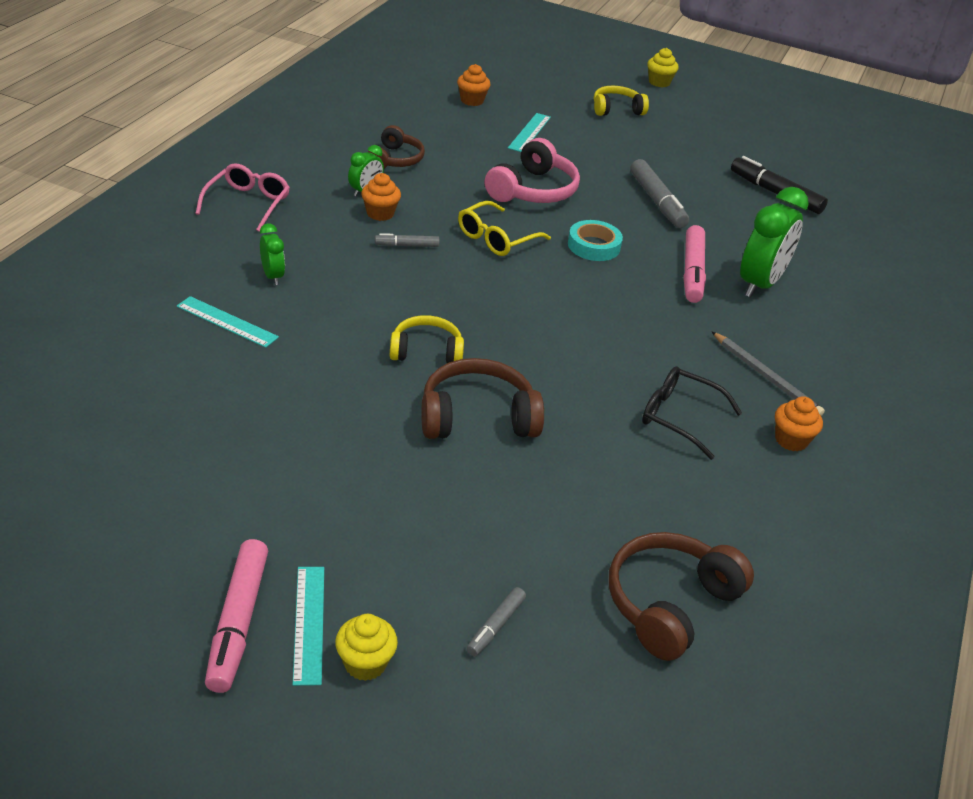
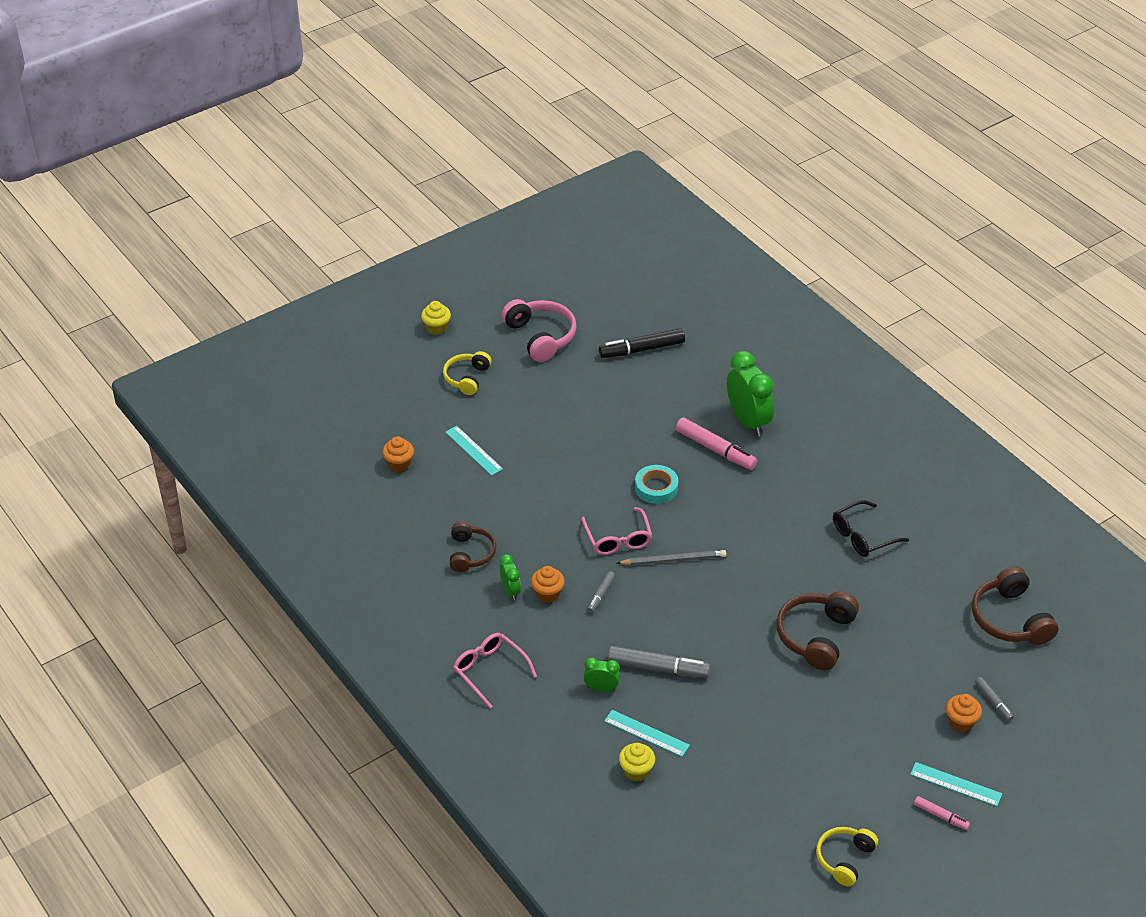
camera: 55 degrees left, 5 degrees up
turquoise ruler [177,296,279,348] -> turquoise ruler turned 60 degrees clockwise [604,710,690,757]
pink marker [205,539,268,693] -> pink marker [914,796,970,830], size x0.54
yellow cupcake [335,614,398,681] -> yellow cupcake moved to [619,743,655,781]
brown headphones [368,125,425,169] -> brown headphones turned 45 degrees clockwise [449,522,497,572]
yellow headphones [390,315,464,363] -> yellow headphones moved to [816,827,878,887]
yellow glasses [458,201,551,256] -> pink glasses [582,507,652,555]
pink headphones [485,138,580,203] -> pink headphones moved to [502,299,577,362]
grey marker [630,159,689,228] -> grey marker moved to [608,646,710,678]
grey pencil [712,332,825,416] -> grey pencil moved to [617,550,726,566]
orange cupcake [775,396,823,452] -> orange cupcake moved to [946,694,982,732]

